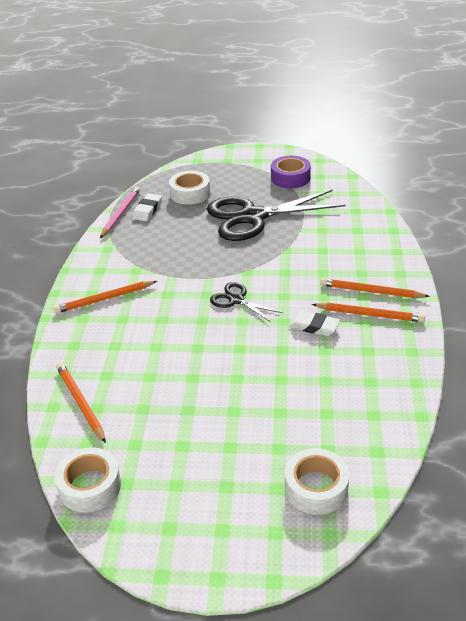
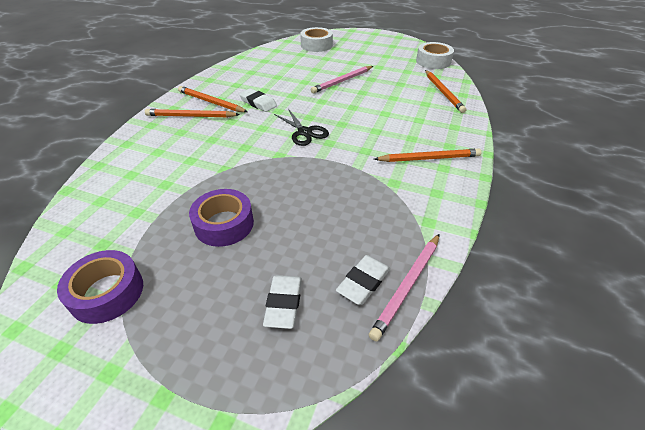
camera: 165 degrees left, 5 degrees up
white tape [169,171,210,205] -> white eraser [263,275,302,329]
black scissors [207,190,346,241] -> purple tape [189,189,254,247]
orange pencil [320,278,430,298] -> orange pencil turned 150 degrees clockwise [145,109,240,118]
none -> pink pencil [311,66,373,93]

